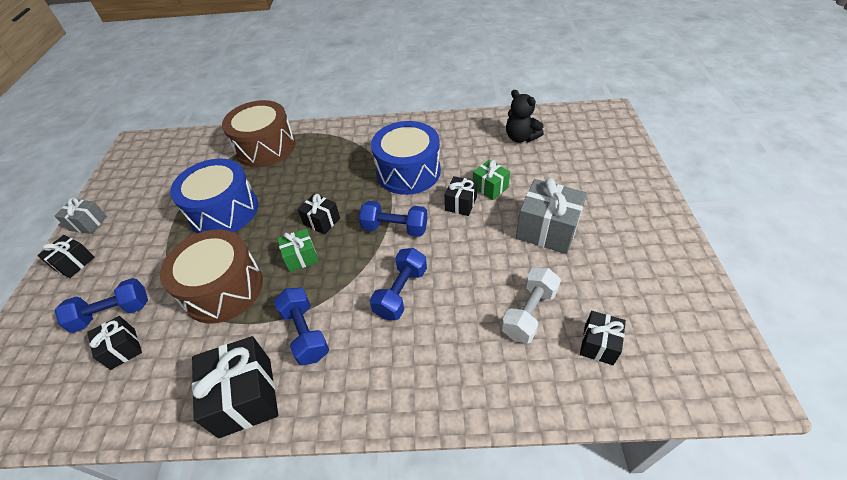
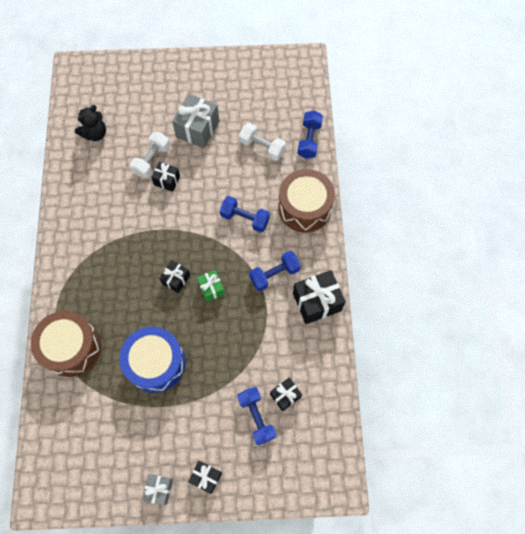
camera: 95 degrees left, 20 degrees up
brown drum [160,230,263,323] -> brown drum moved to [278,169,335,233]
blue dumbbell [359,201,427,237] -> blue dumbbell moved to [297,111,323,159]
blue drum [371,121,441,195] -> none
green gift [473,160,510,200] -> white dumbbell [130,132,170,178]
black gift [580,311,626,365] -> none

